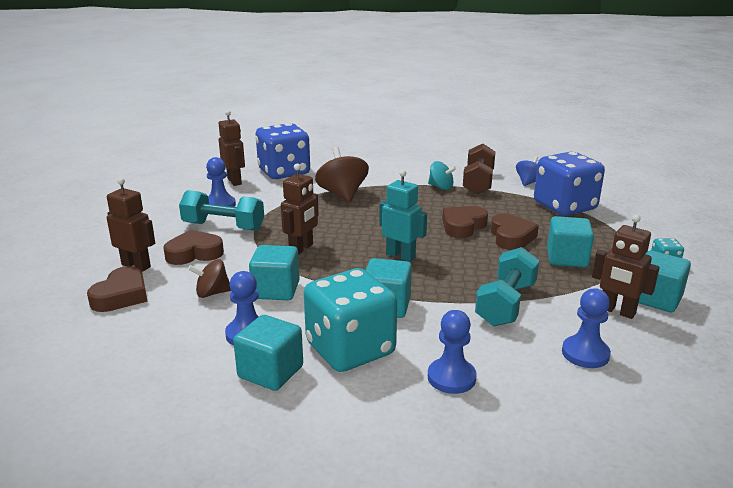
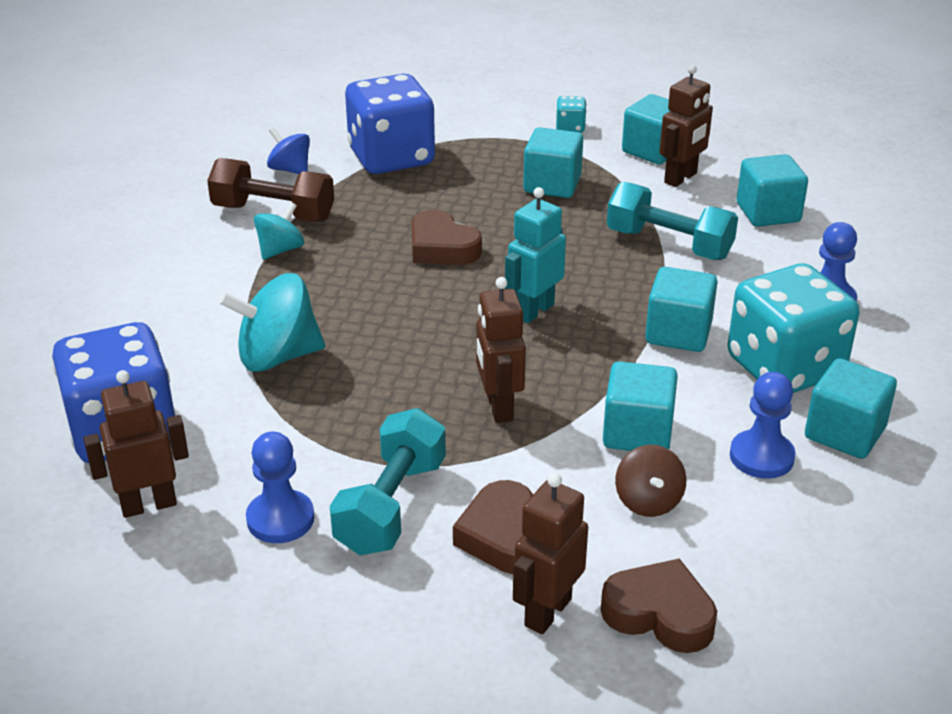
camera: 85 degrees left, 10 degrees up
brown robot [281,163,319,255] -> brown robot turned 135 degrees counterclockwise [476,277,526,423]
brown spinning top [315,147,369,202] -> turquoise spinning top [218,273,325,372]
brown heart [491,214,539,250] -> none
blue pawn [562,288,611,368] -> turquoise cube [737,154,808,227]

